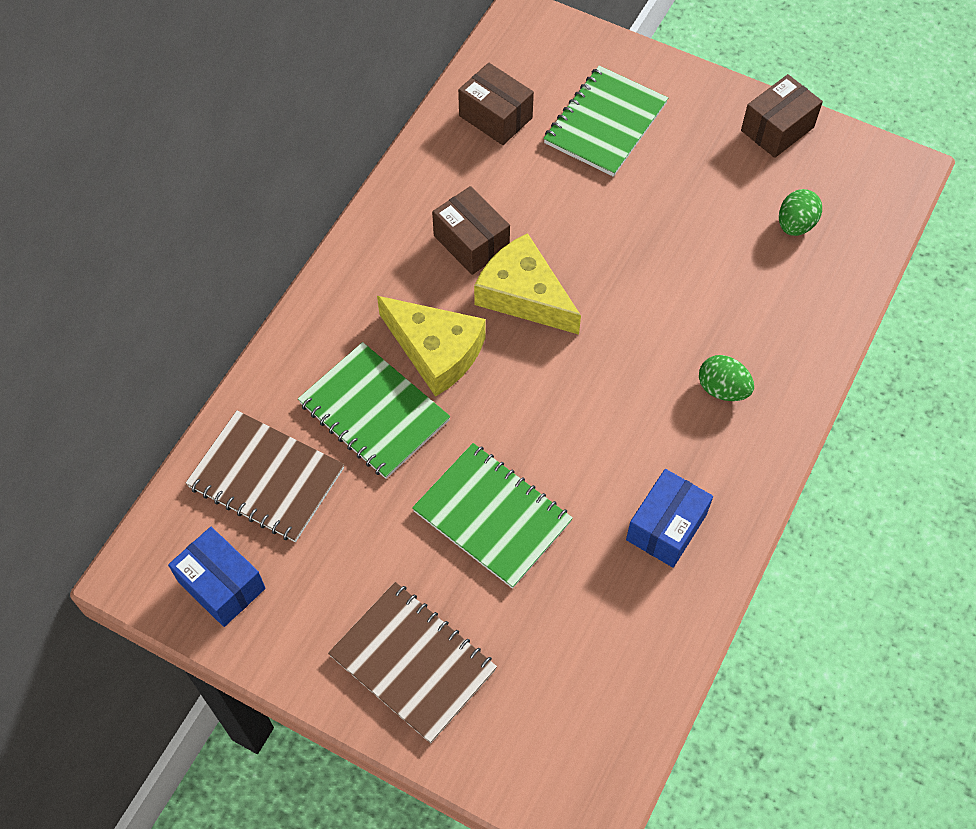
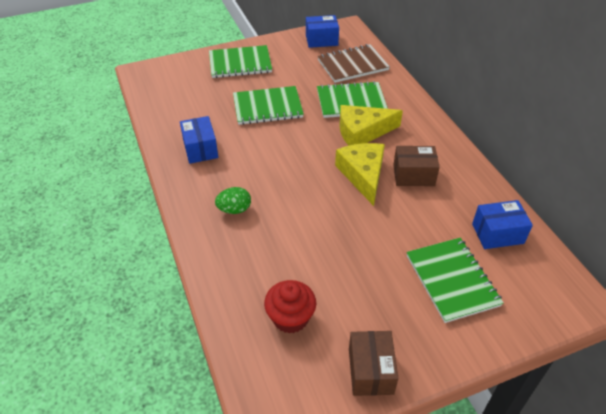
camera: 130 degrees right, 15 degrees down
brown notebook [328,582,497,743] -> green notebook [209,45,272,78]
brown box [458,63,534,145] -> blue box [472,200,533,249]
yellow cheese [474,233,581,334] -> yellow cheese turned 90 degrees counterclockwise [335,143,385,206]
green egg [779,189,822,236] -> red cupcake [264,280,316,333]

